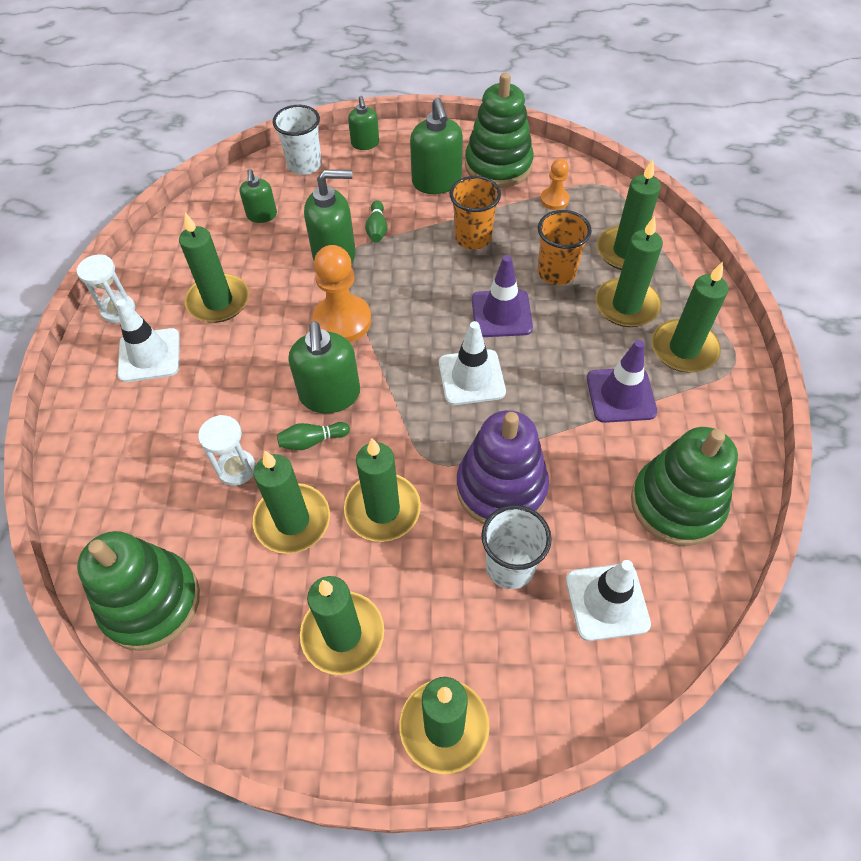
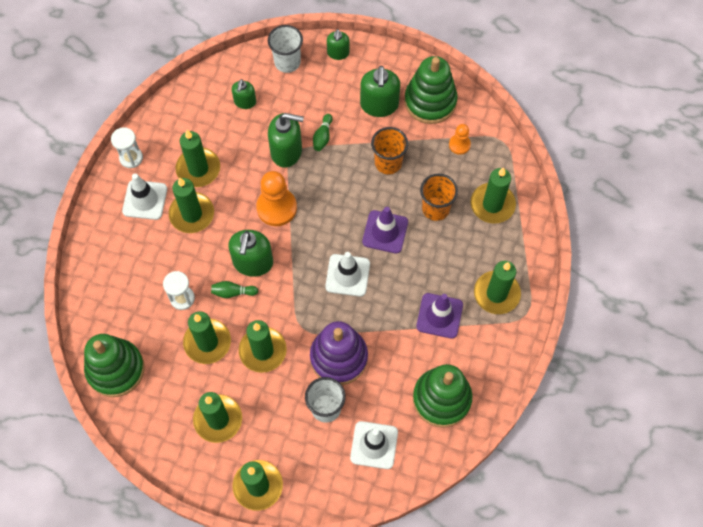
camera: 15 degrees right, 10 degrees up
green candle [595,216,663,327] -> green candle moved to [169,178,214,233]

